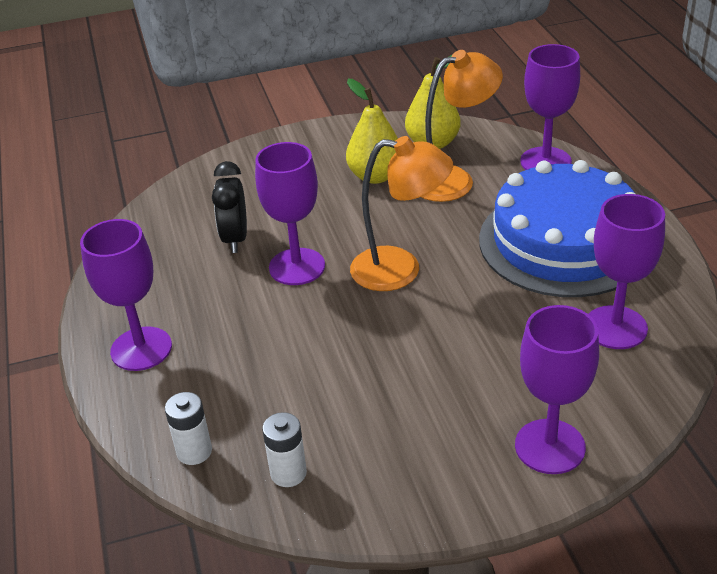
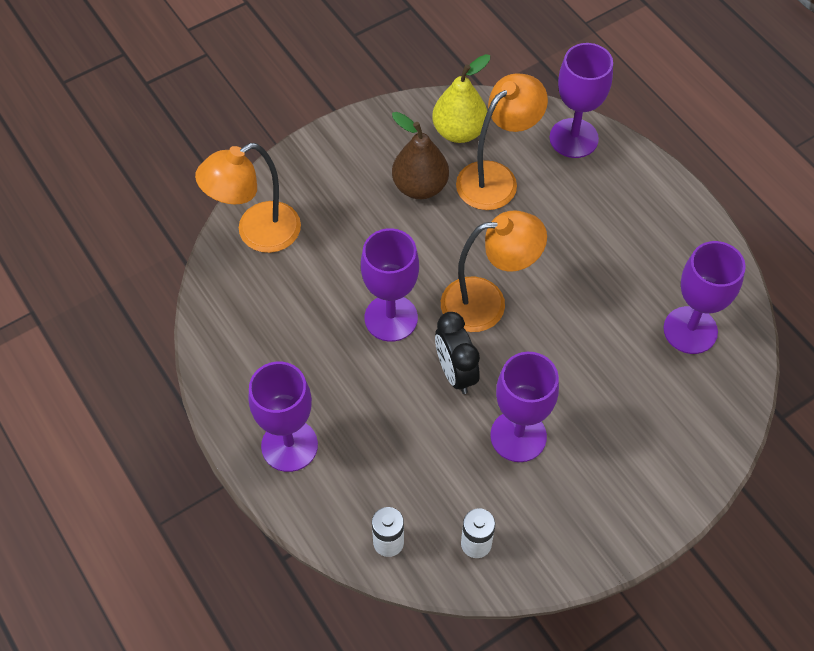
camera: 20 degrees left, 20 degrees up
black clock [212,161,247,253] -> black clock moved to [435,312,480,394]
yellow pear [346,79,398,184] -> brown pear [392,112,449,199]
blue cake [479,160,635,297] -> none
purple goblet [515,305,599,474] -> purple goblet moved to [490,352,559,462]
none -> orange lamp [195,143,301,253]

